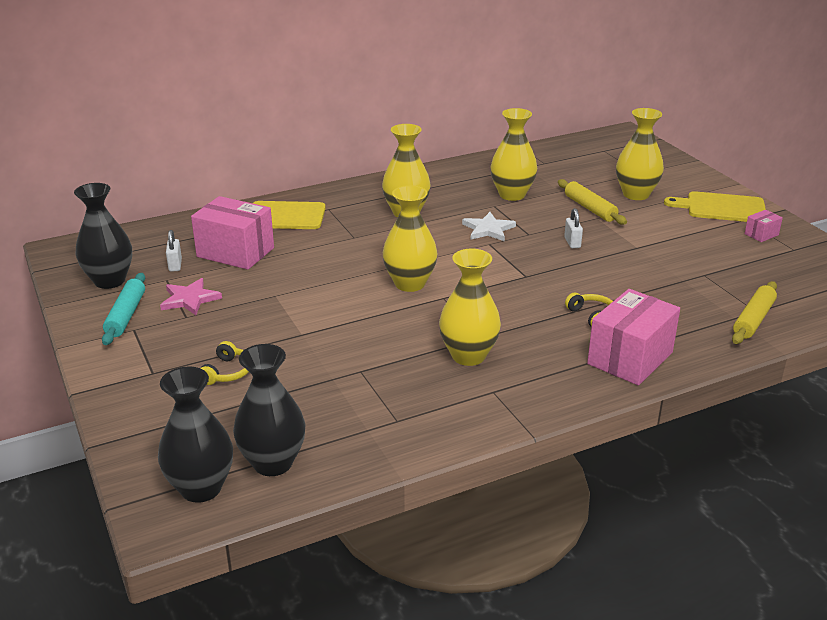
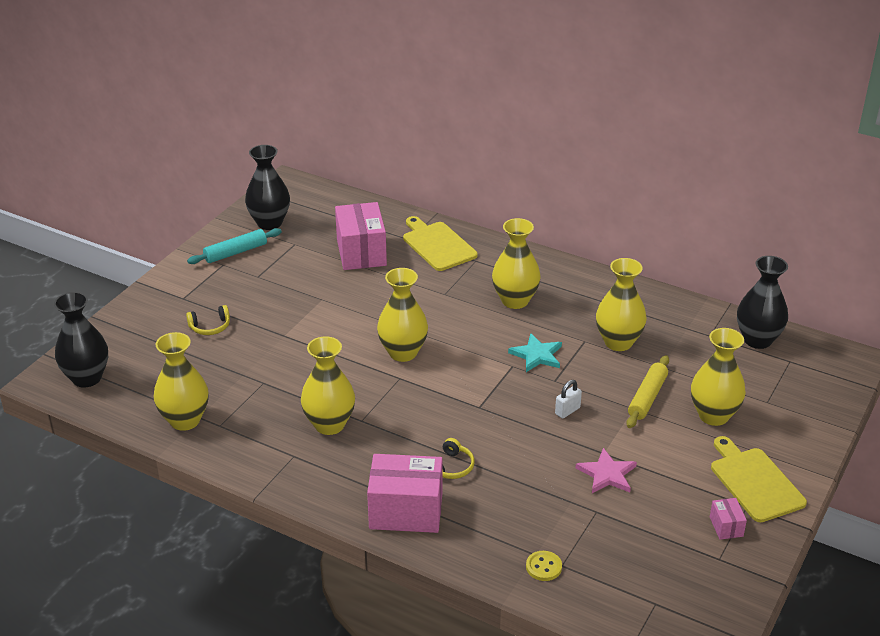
camera: 55 degrees right, 5 degrees up
pink star [160,278,222,315] -> pink star moved to [576,448,637,493]
white padlock [166,230,182,272] -> none
black vase [233,344,306,476] -> black vase moved to [737,256,788,349]
white star [462,212,516,242] -> turquoise star [508,333,562,372]
yellow rolling pin [732,281,777,344] -> yellow button [526,551,562,581]
pink box [745,210,783,242] -> pink box turned 60 degrees clockwise [710,498,747,540]
none -> yellow vase [154,332,209,431]

